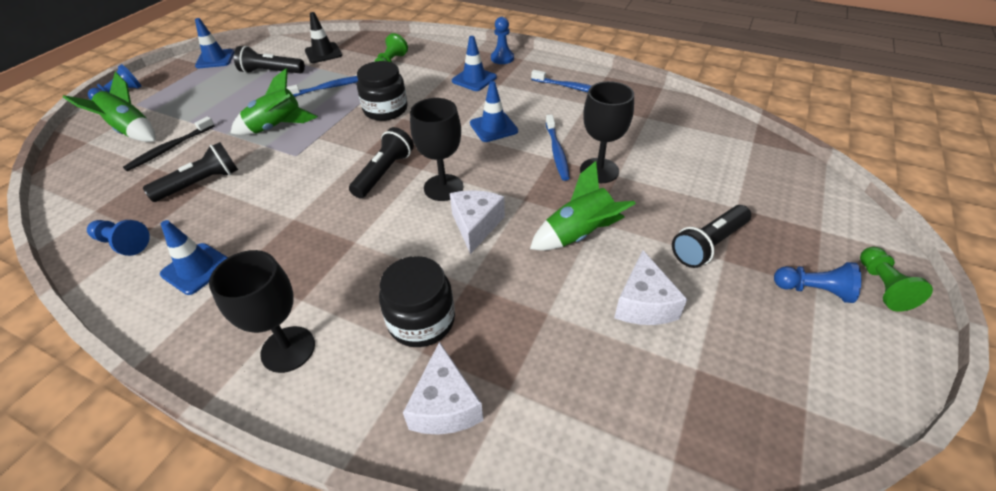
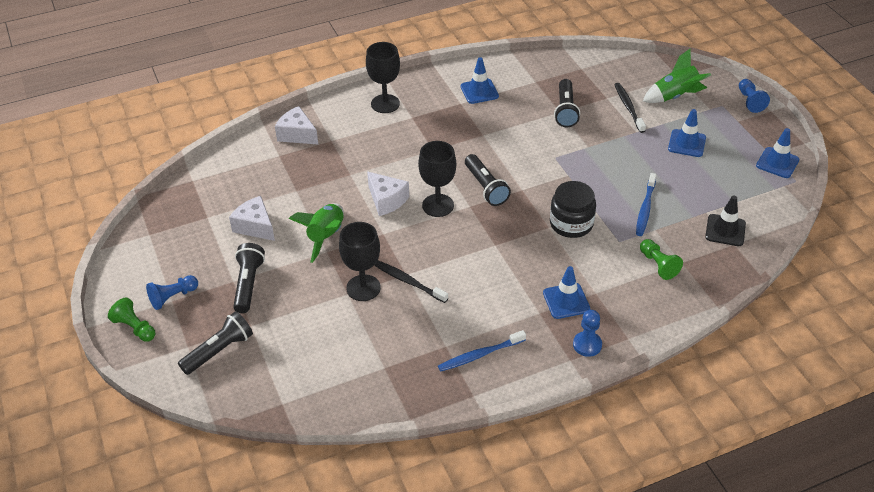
camera: 130 degrees right, 0 degrees up
blue pawn [87,220,150,256] -> none
green rocket [231,68,318,135] -> none
black flashlight [234,46,305,74] -> black flashlight moved to [178,311,253,375]
black jar [379,256,455,347] -> none
blue traffic cone [470,81,518,142] -> blue traffic cone moved to [668,109,706,157]
blue toothbrush [546,115,570,181] -> black toothbrush [374,261,448,303]

